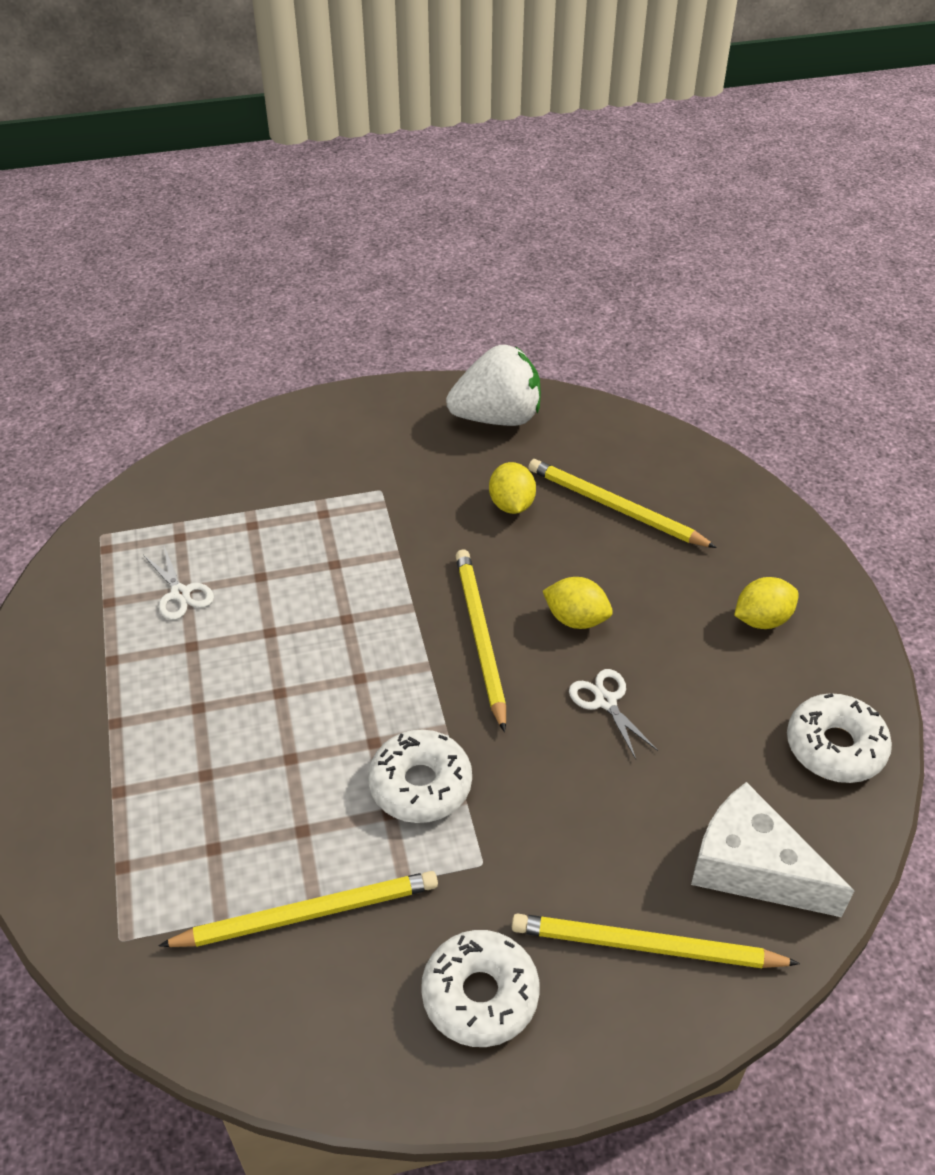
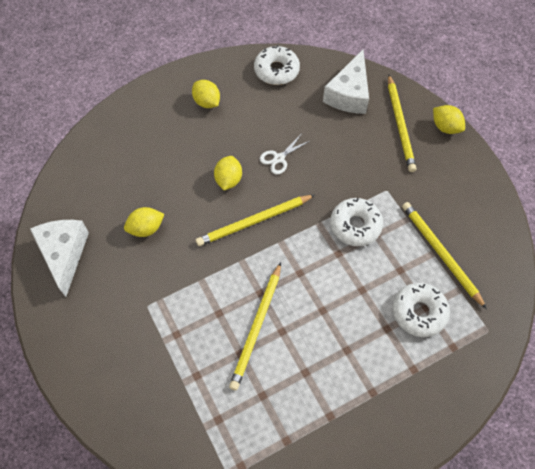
camera: 105 degrees left, 15 degrees up
white scissors [143,546,214,620] -> none
white donut [421,930,540,1047] -> white donut moved to [393,283,450,337]
white strawberry [446,345,541,426] -> white cheese [30,220,89,297]
yellow pencil [528,459,717,548] -> yellow pencil moved to [229,262,281,390]
none -> yellow lemon [433,105,465,134]

